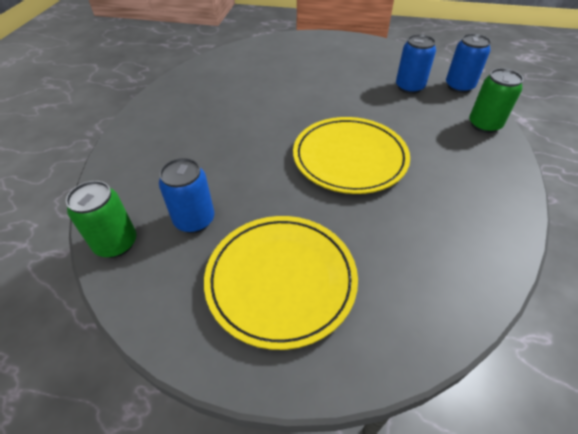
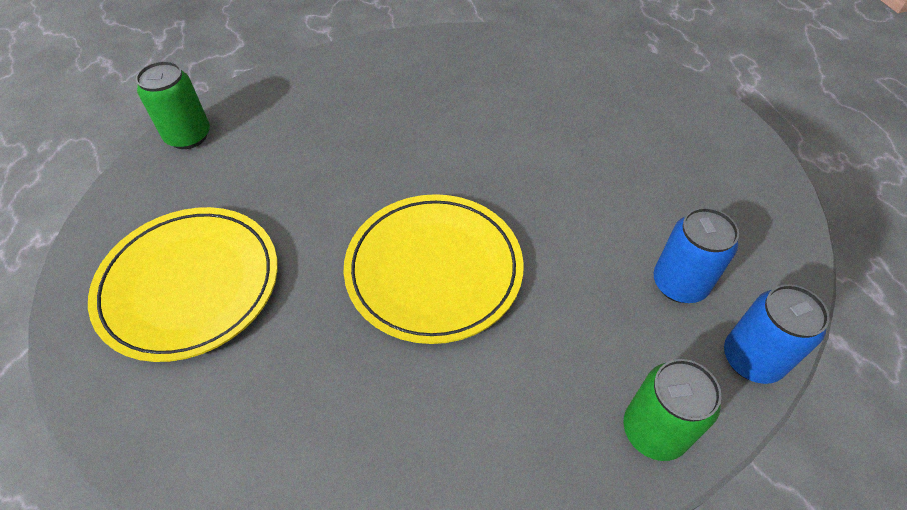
camera: 60 degrees right, 5 degrees up
blue can [159,158,214,233] -> none

